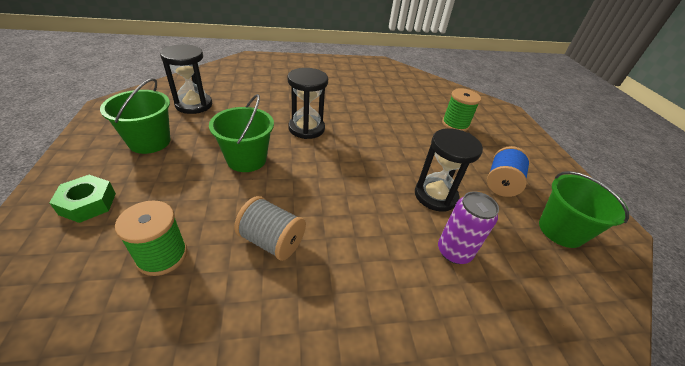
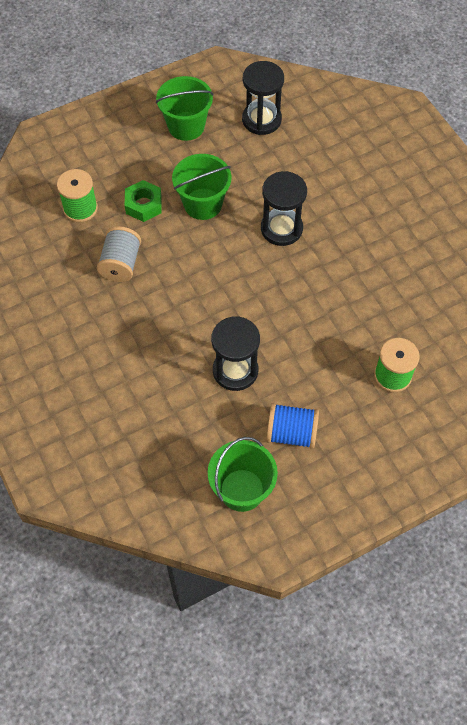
camera: 75 degrees right, 20 degrees up
green nut [49,175,116,223] -> green nut moved to [125,180,162,222]
purple can [438,191,499,264] -> none

